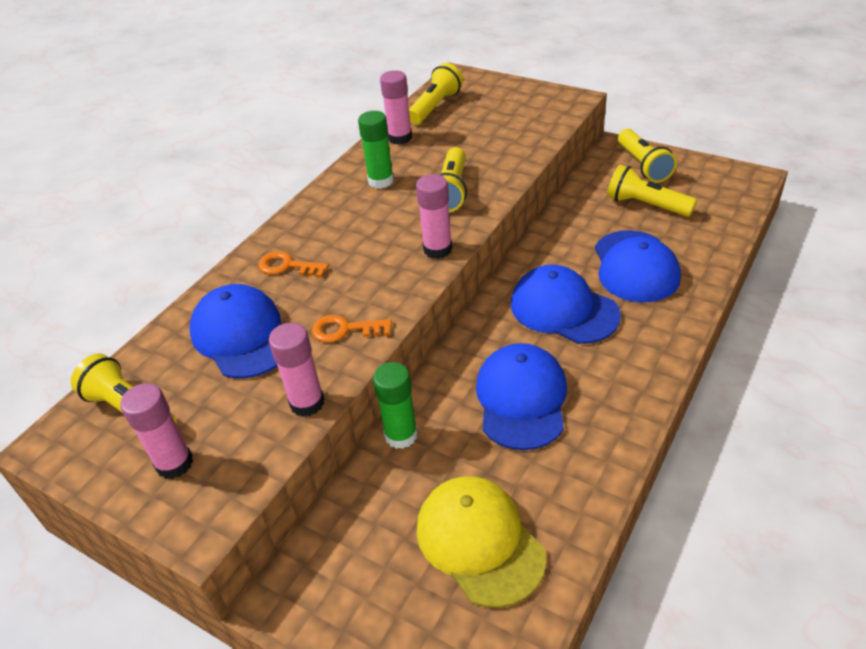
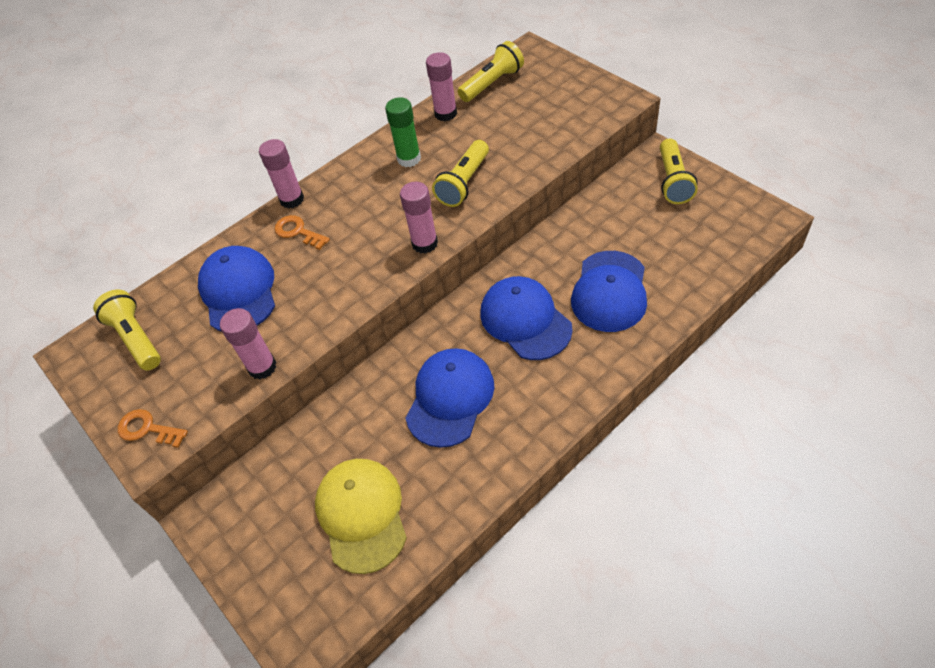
camera: 20 degrees right, 10 degrees up
pink glue stick [120,383,193,479] -> pink glue stick moved to [259,139,304,209]
orange key [312,315,392,343] -> orange key moved to [118,409,188,448]
green glue stick [373,362,418,449] -> none
yellow flashlight [607,165,697,217] -> none

